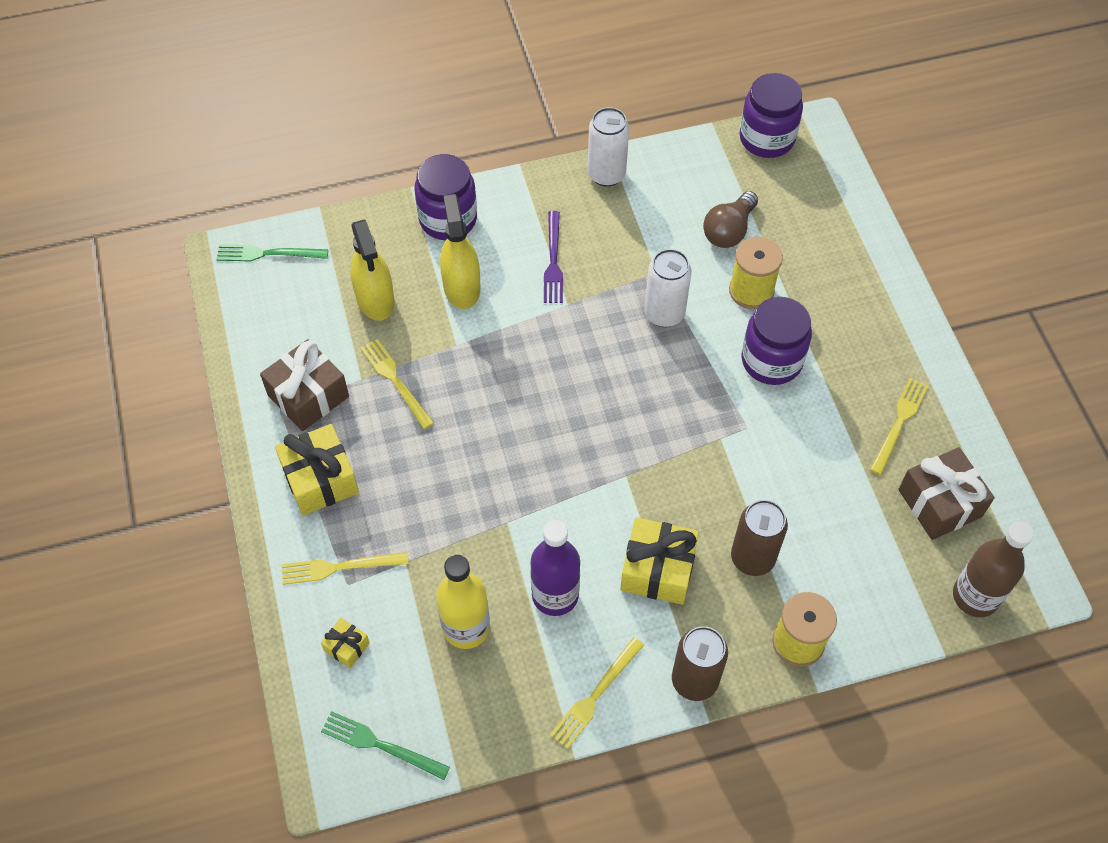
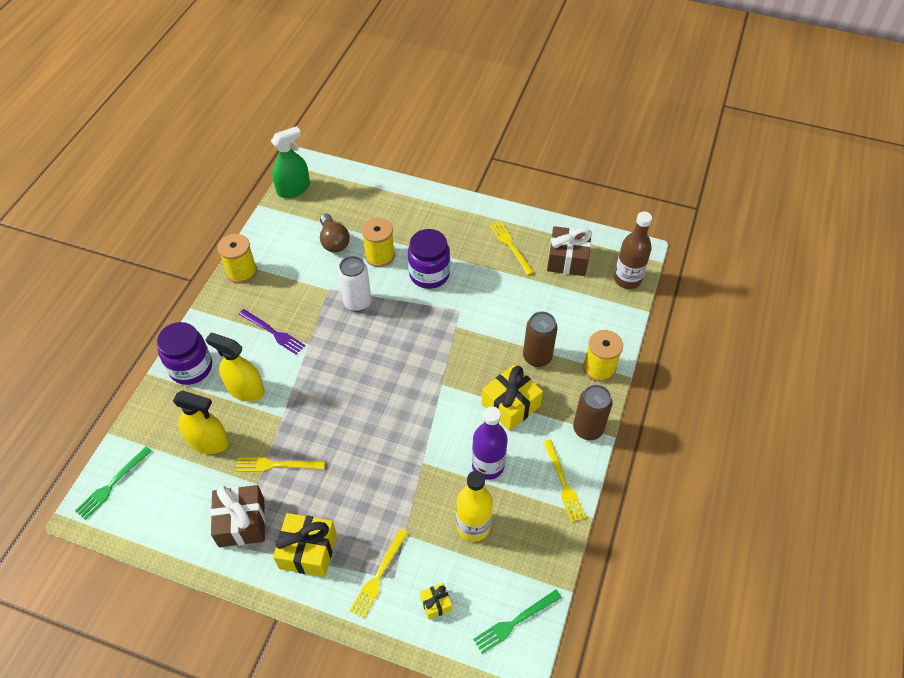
camera: 55 degrees left, 5 degrees down
white can [588,107,629,187] -> yellow spool [218,234,257,283]
purple jar [739,73,803,158] -> green spray bottle [271,126,310,198]

